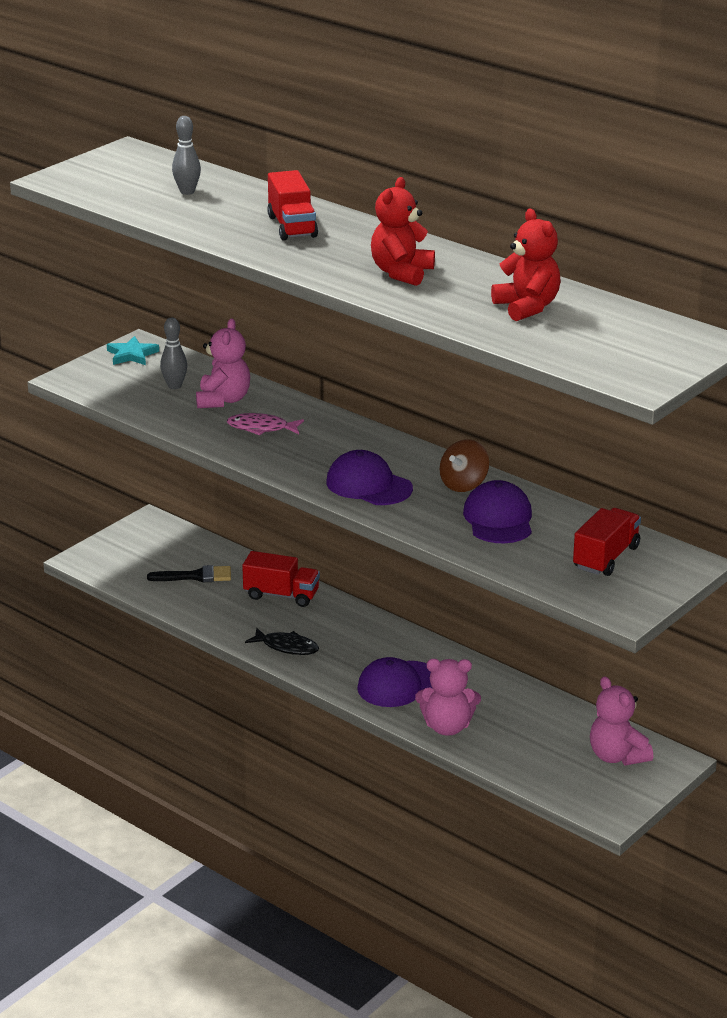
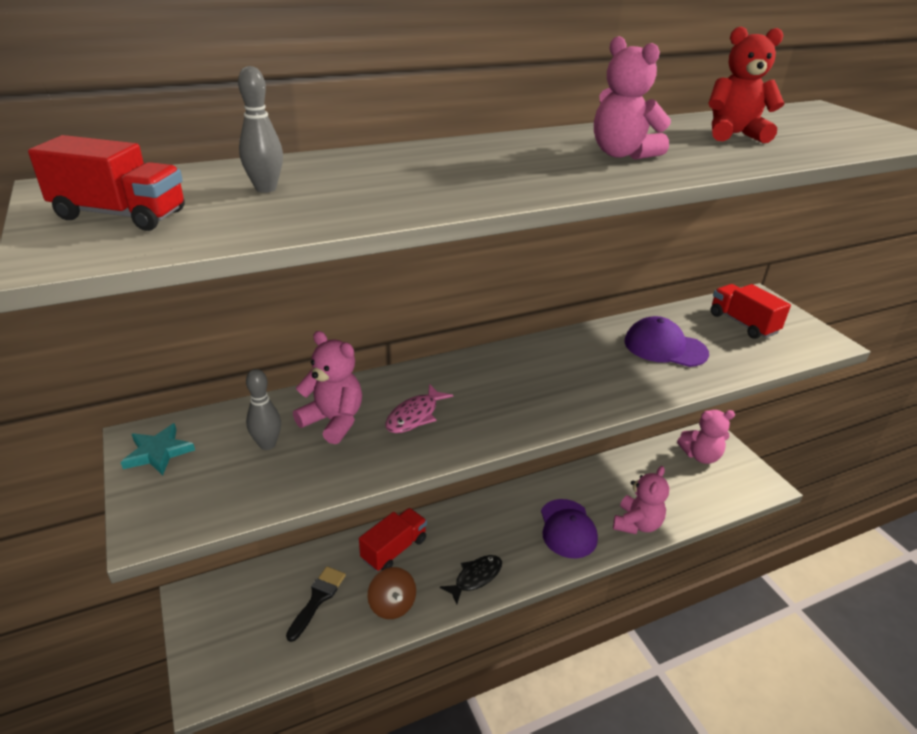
camera: 65 degrees left, 5 degrees up
red truck [267,170,318,241] -> red truck moved to [28,135,184,231]
purple cap [326,450,413,505] -> none
red teddy bear [371,177,435,286] -> pink teddy bear [594,36,671,160]
brown spinning top [440,439,489,492] -> brown spinning top moved to [368,567,416,619]

